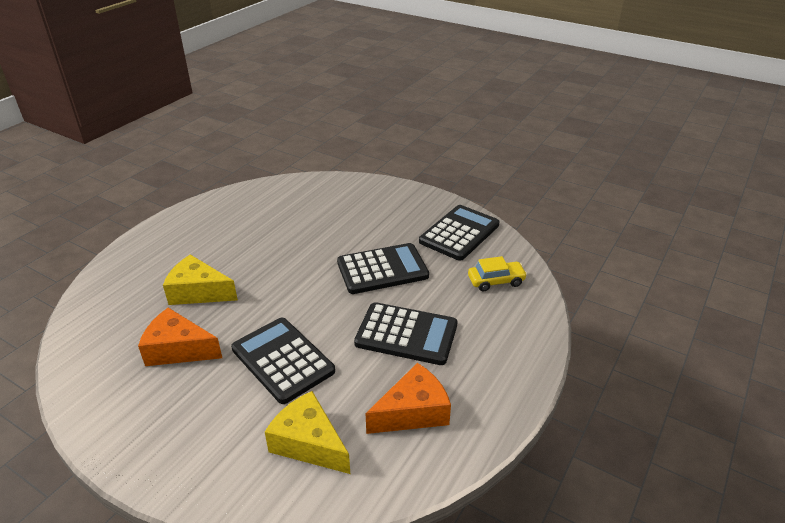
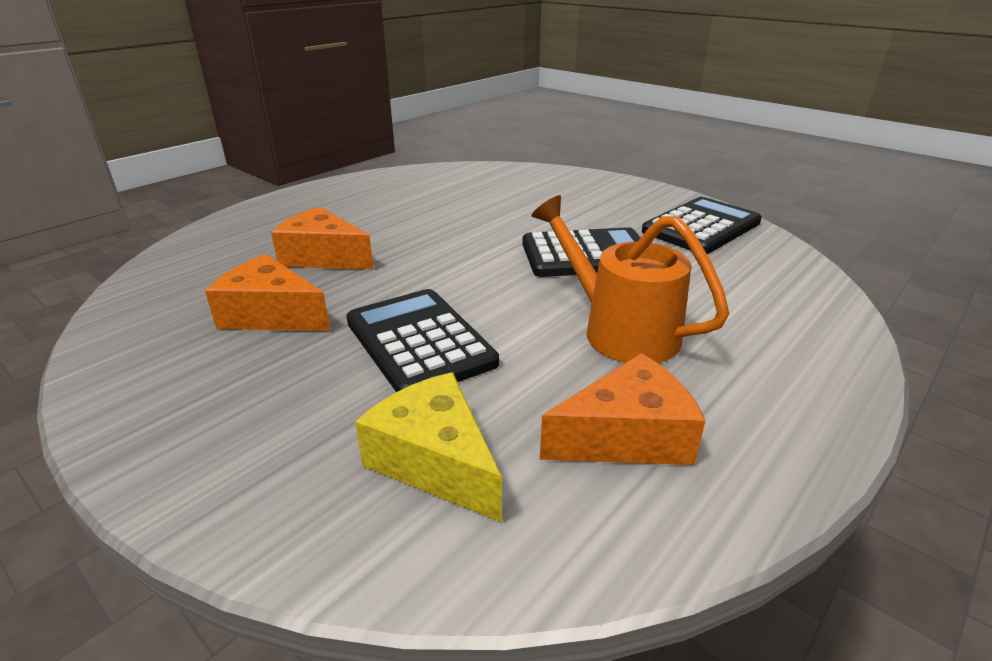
camera: 10 degrees right, 5 degrees down
yellow cheese [163,254,238,305] -> orange cheese [271,207,374,270]
black calculator [354,302,457,365] -> orange watering can [531,195,729,363]
yellow car [468,256,527,292] -> none

